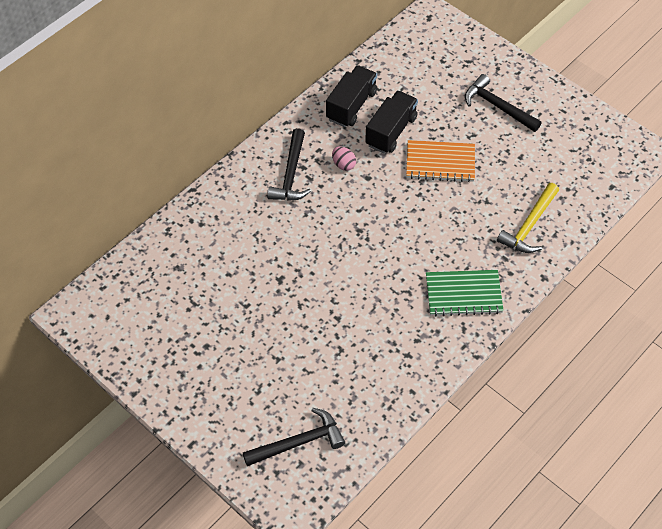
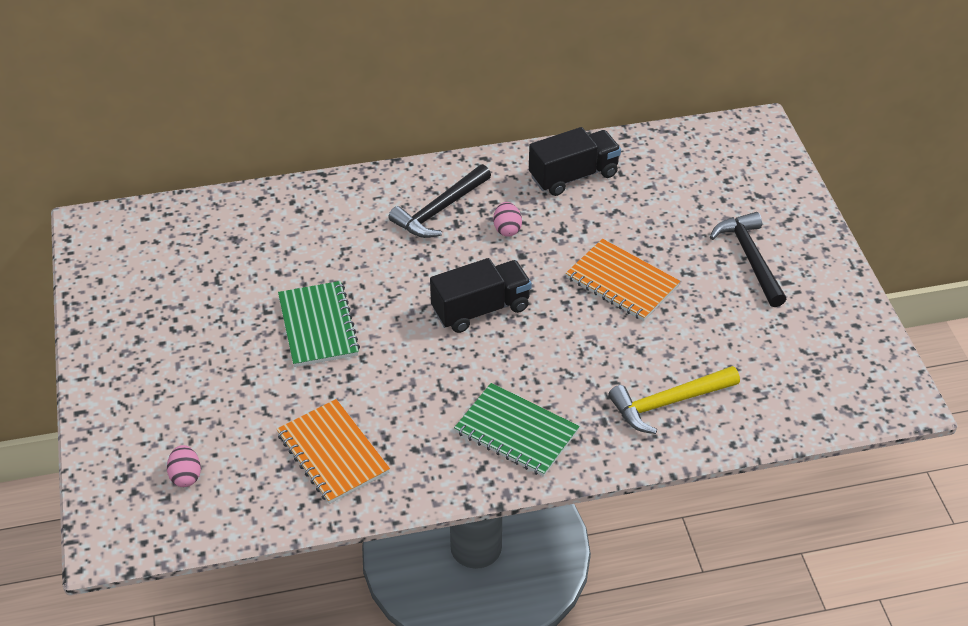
camera: 35 degrees right, 10 degrees down
black hammer [243,408,345,466] -> pink egg [167,445,201,487]
black truck [365,91,418,153] -> black truck moved to [430,258,532,333]
none -> orange notebook [276,399,390,504]
none -> green notebook [278,281,360,367]

